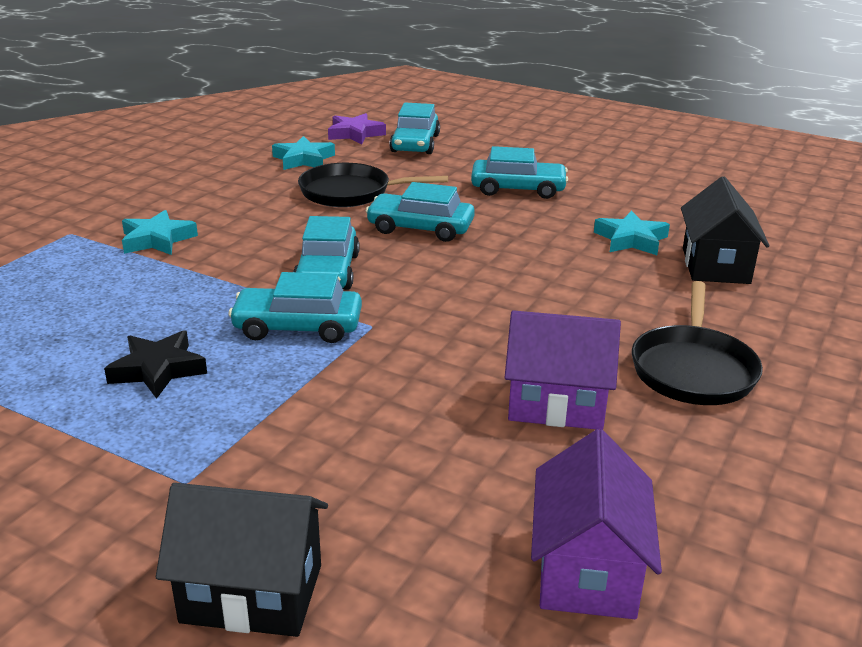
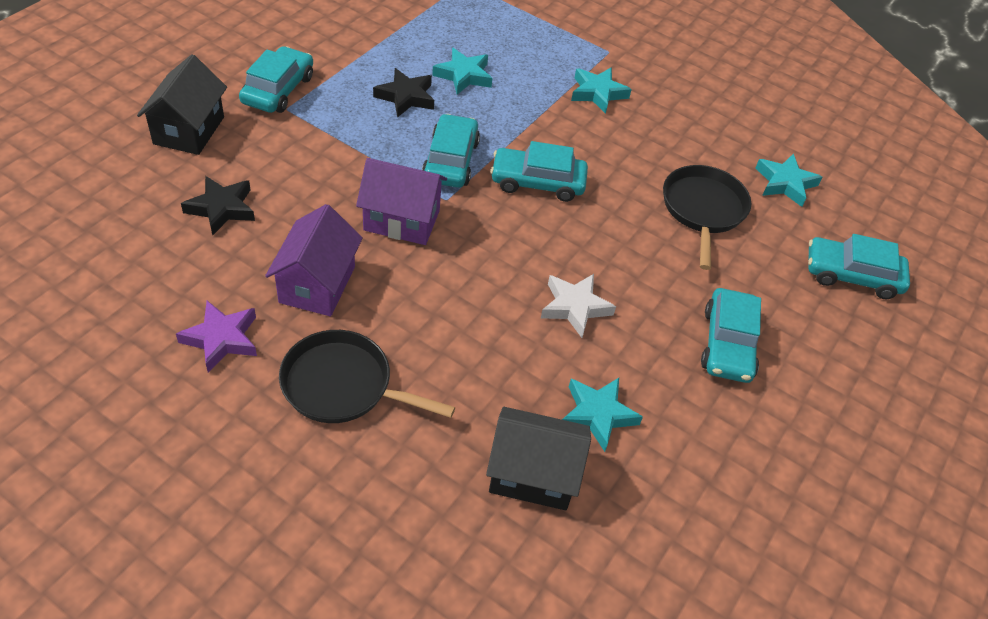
camera: 90 degrees right, 20 degrees up
purple star [328,113,386,144] -> purple star moved to [176,301,257,373]
turquoise car [366,182,475,242] -> turquoise car moved to [239,46,313,113]
purple house [531,429,662,619] -> purple house moved to [356,158,447,245]
none -> black star [181,176,255,236]
none -> turquoise star [432,48,492,95]
none -> white star [541,274,616,338]

